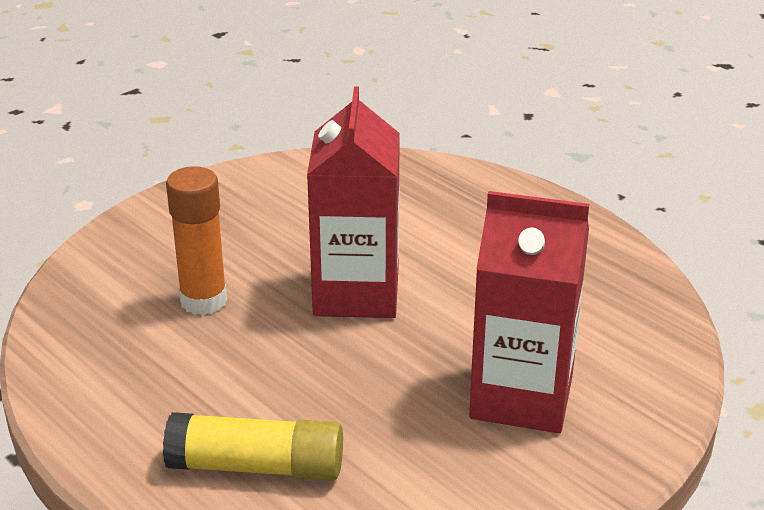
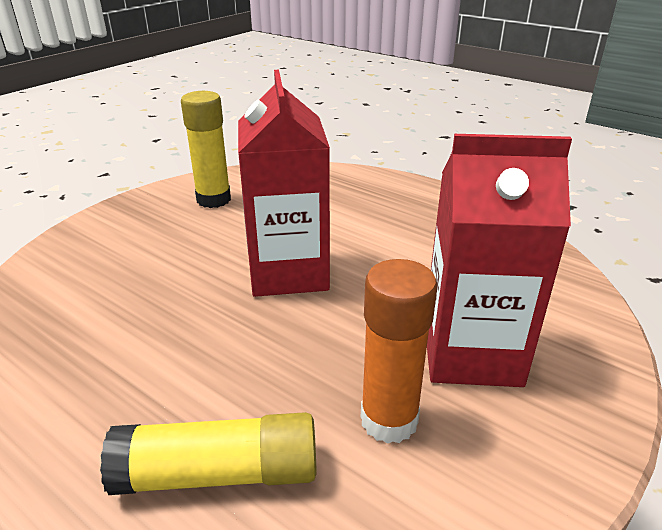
camera: 10 degrees left, 0 degrees up
orange glue stick [166,166,227,315] -> orange glue stick moved to [361,259,437,444]
none -> yellow glue stick [181,91,231,208]

